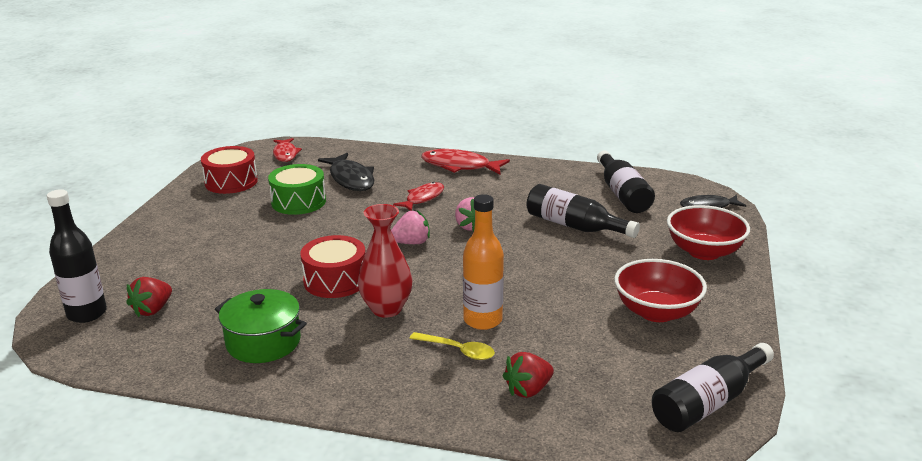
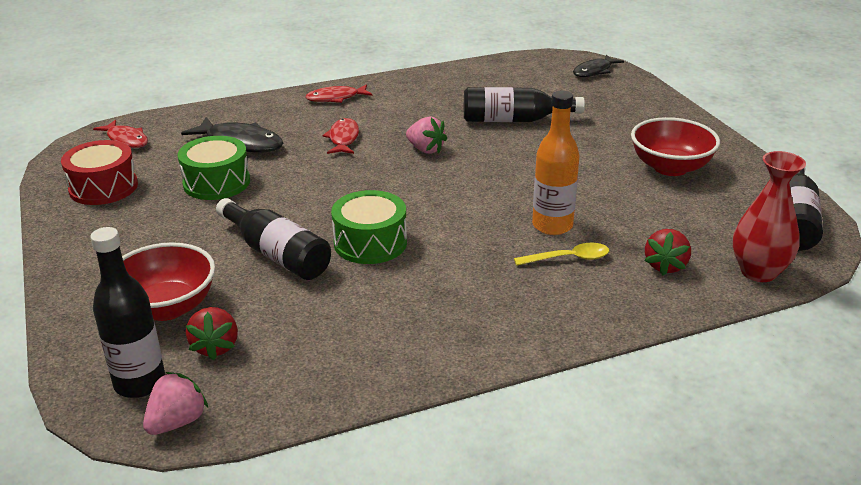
camera: 35 degrees left, 5 degrees up
green pot [215,289,307,363] -> none
red drum [300,235,366,298] -> green drum [331,190,407,264]
red vase [358,204,412,318] -> red vase moved to [733,151,806,282]
pink strawberry [391,210,430,244] -> pink strawberry moved to [143,372,208,435]
red fish [421,149,510,175] -> red fish [305,84,373,103], size x0.66
black bottle [597,150,655,213] -> black bottle moved to [216,198,331,280]
red bowl [667,205,750,260] -> red bowl moved to [122,242,215,321]

